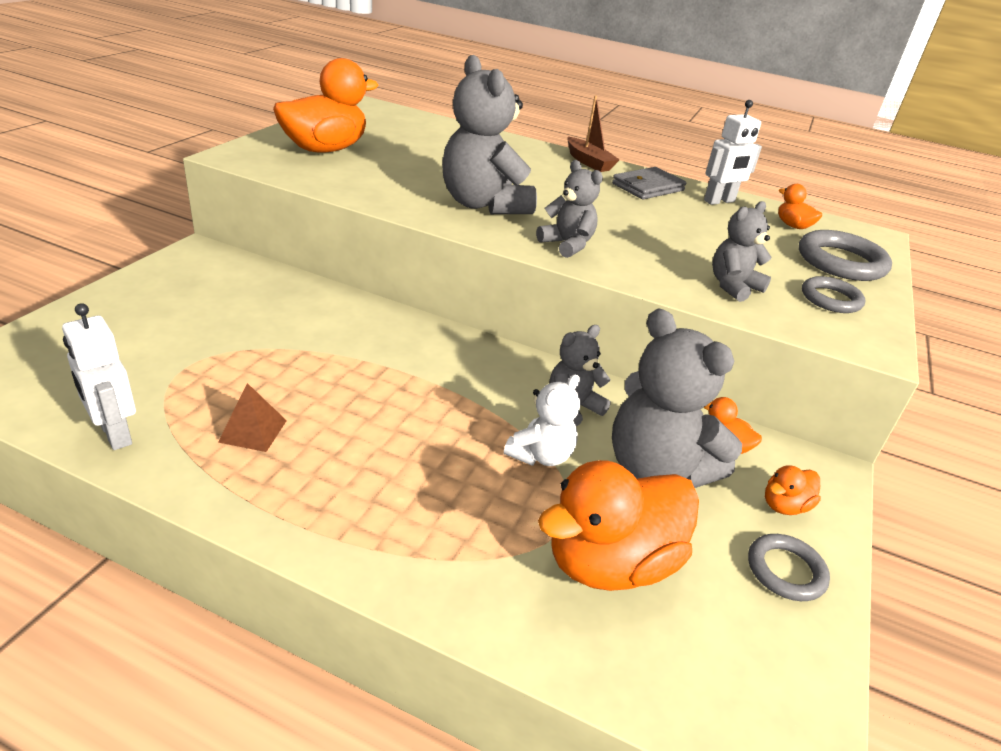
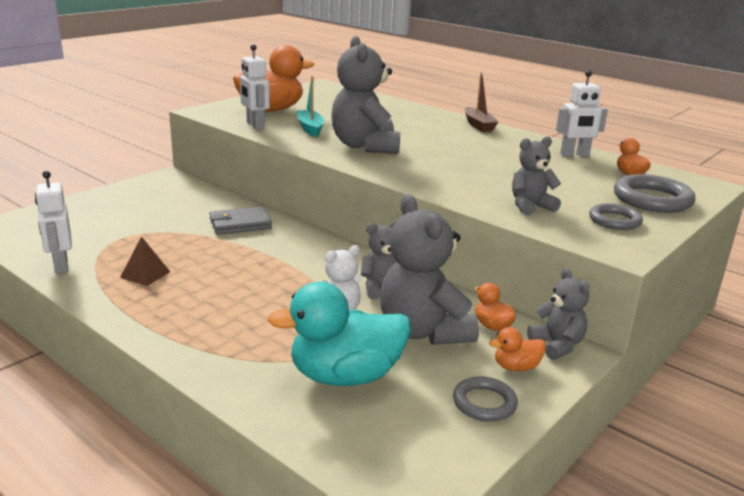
camera: 20 degrees right, 10 degrees down
grey teddy bear [536,160,603,258] -> grey teddy bear moved to [527,268,590,360]
orange duck [538,460,699,591] -> turquoise duck [268,282,410,386]
grey wallet [612,167,686,199] -> grey wallet moved to [209,206,272,235]
none -> white robot [240,44,270,130]
none -> turquoise boat [297,76,324,137]

